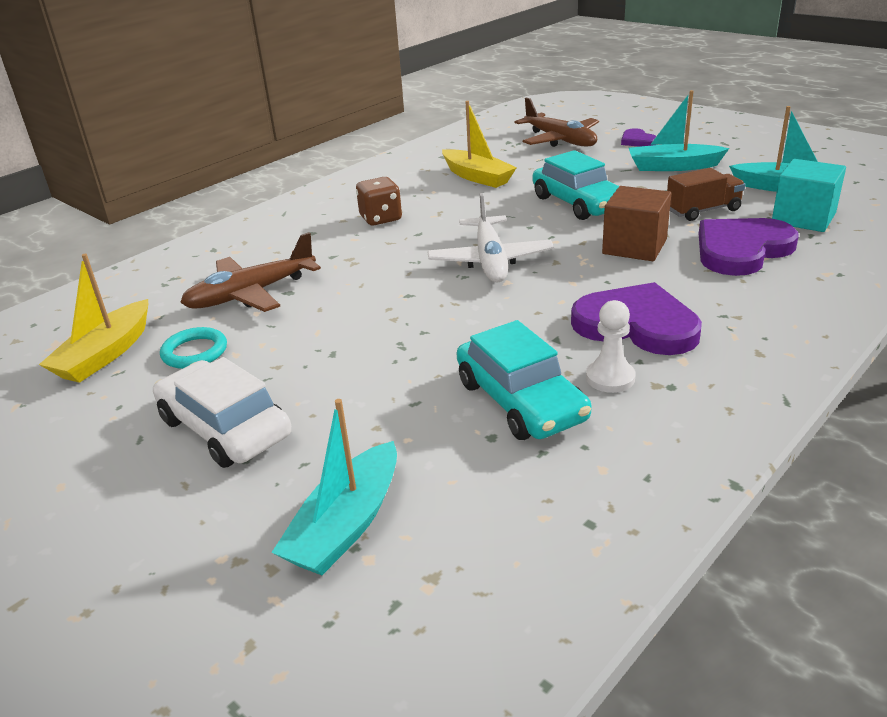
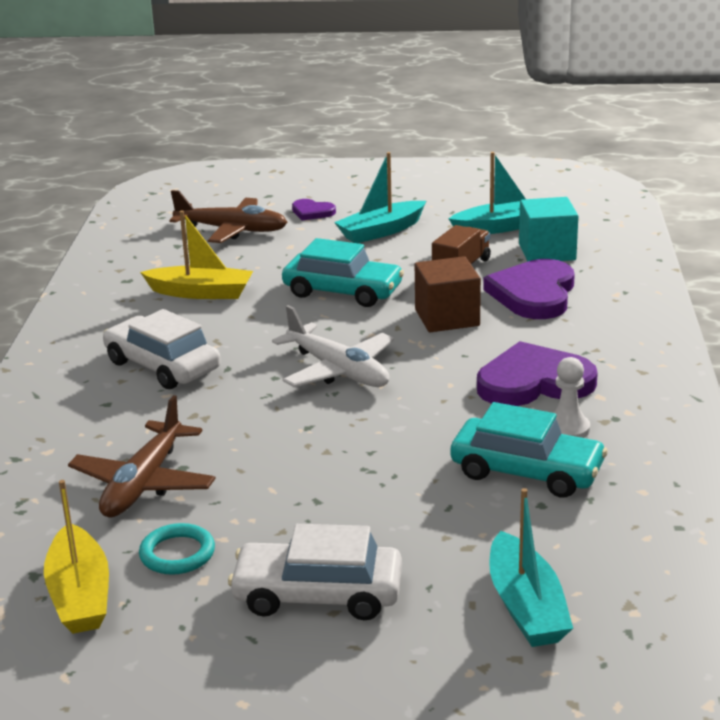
camera: 40 degrees left, 5 degrees down
brown dice [356,177,402,225] -> white car [103,309,221,389]

